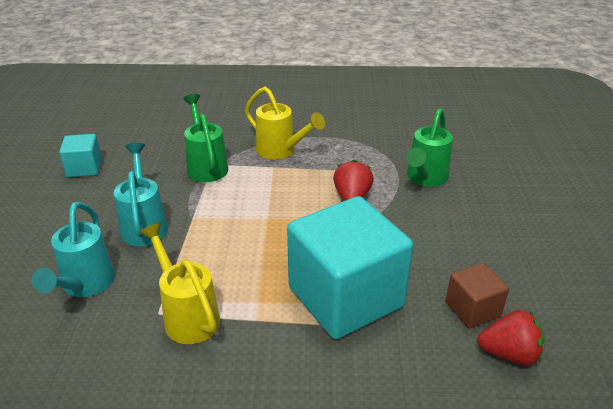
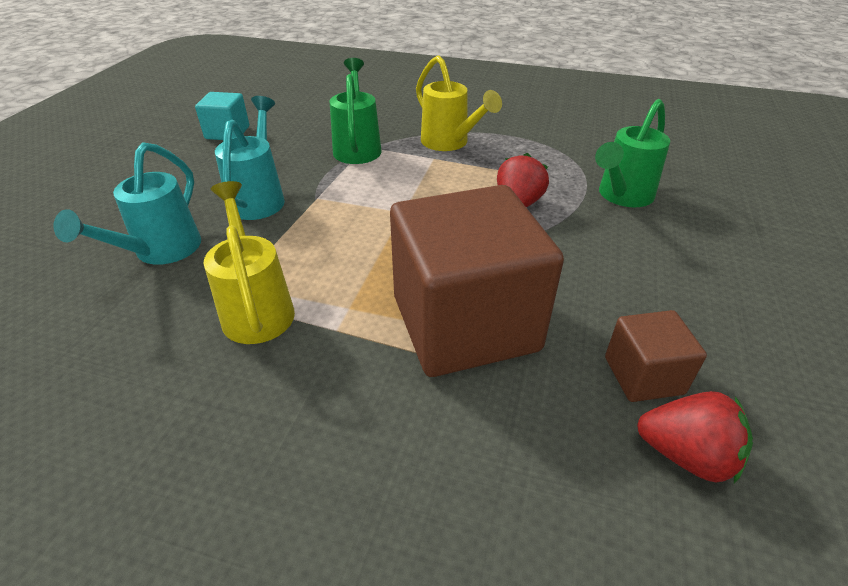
camera: 15 degrees right, 5 degrees up
turquoise cube [287,196,413,339] -> brown cube [390,185,564,377]

